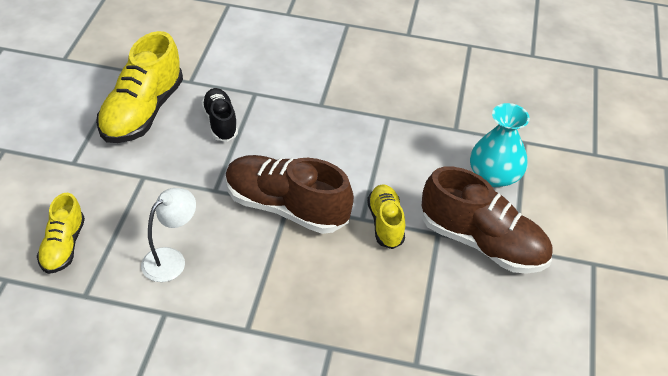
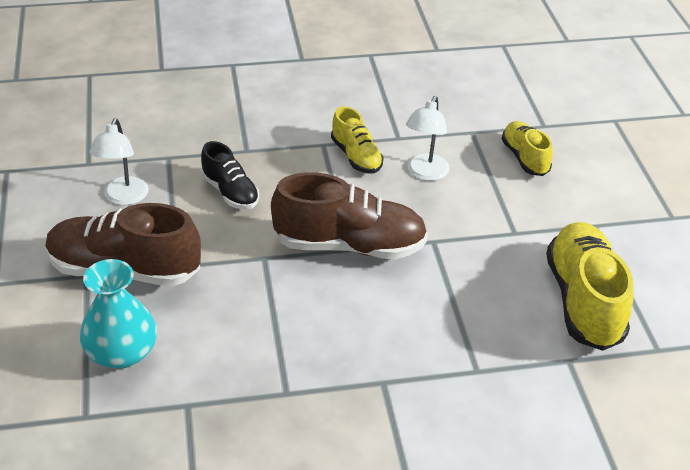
camera: 160 degrees right, 5 degrees down
black shoe [201,88,238,142] -> black shoe moved to [201,141,259,209]
yellow shoe [367,184,405,249] -> yellow shoe moved to [331,106,384,173]
none -> white lamp [89,118,149,205]

